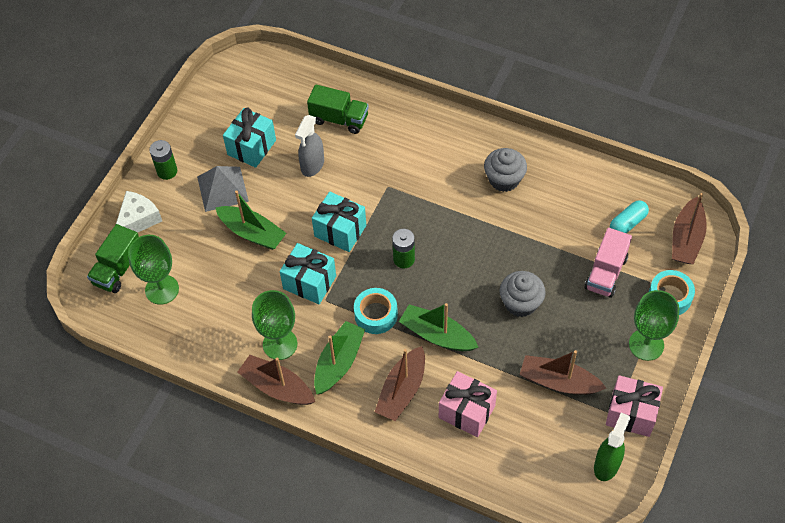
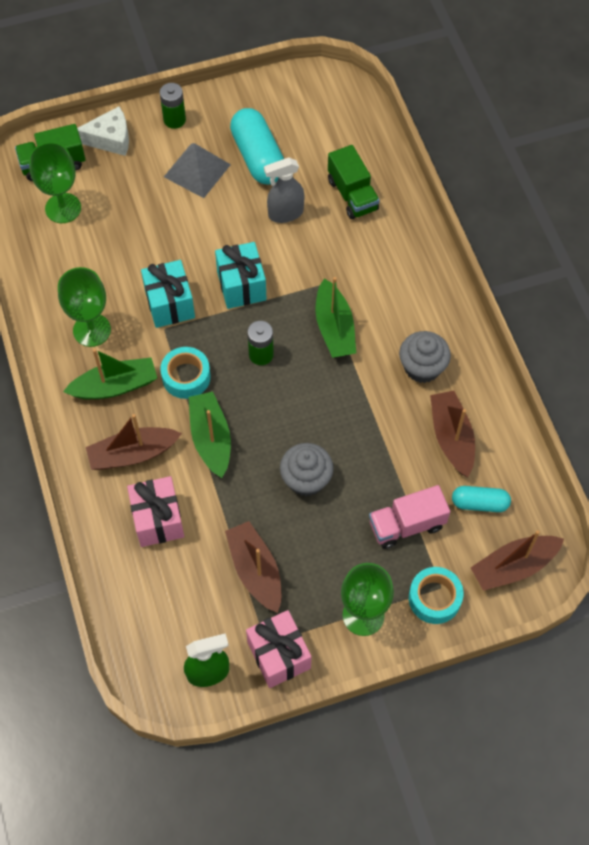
camera: 45 degrees right, 5 degrees up
green boat [215,191,286,250] -> green boat moved to [315,277,356,358]
turquoise gift [223,108,276,168] -> turquoise capsule [230,108,284,184]
brown boat [237,355,315,405] -> brown boat moved to [430,391,475,477]

